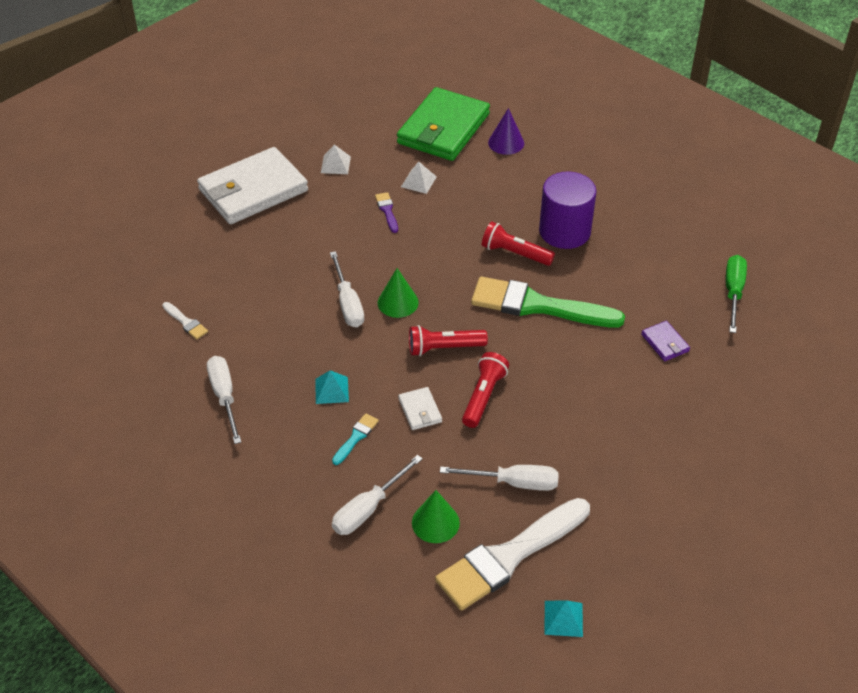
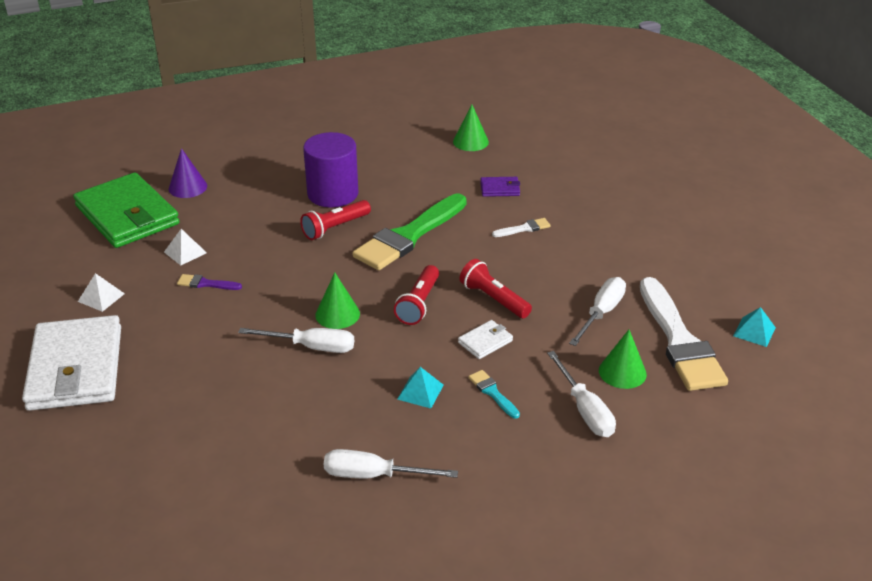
camera: 65 degrees left, 10 degrees down
white brush [162,302,208,340] -> white brush moved to [492,218,551,237]
white wallet [398,387,442,430] -> white wallet turned 45 degrees counterclockwise [458,320,513,359]
green screwdriver [726,255,747,333] -> green cone [453,105,489,151]

